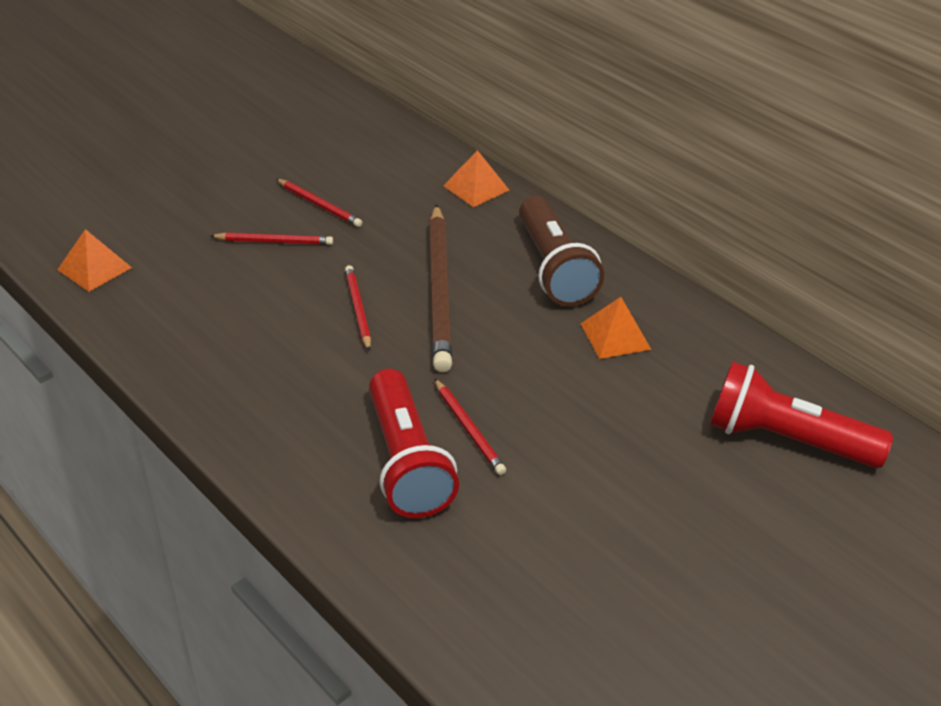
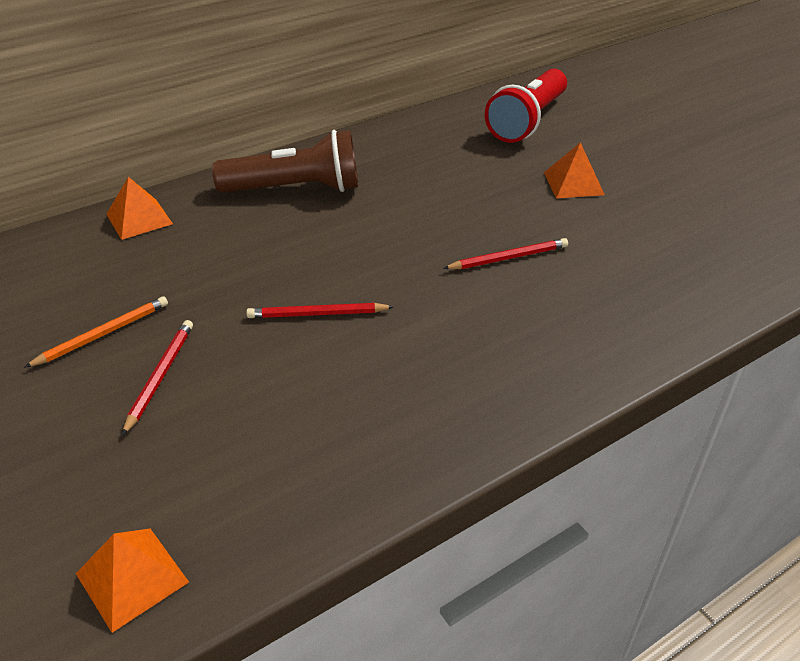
camera: 80 degrees left, 0 degrees up
red pencil [276,179,362,227] -> orange pencil [24,296,168,368]
red flashlight [369,369,459,518] -> none
brown pencil [429,204,452,372] -> none
orange pyramid [581,297,652,359] -> orange pyramid moved to [544,142,605,198]

